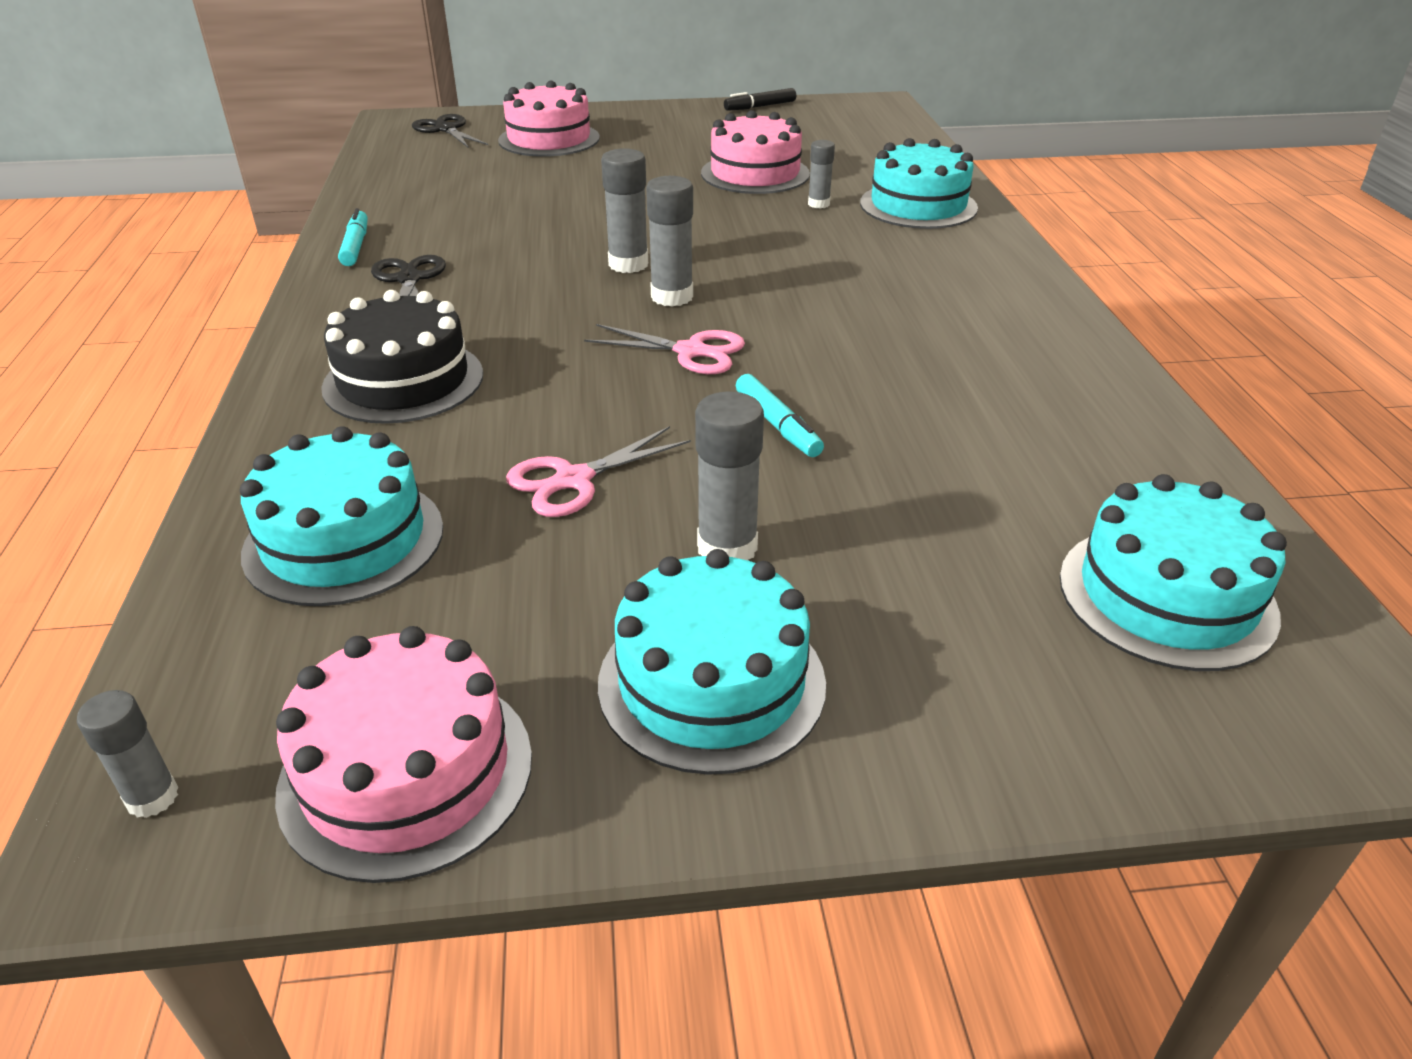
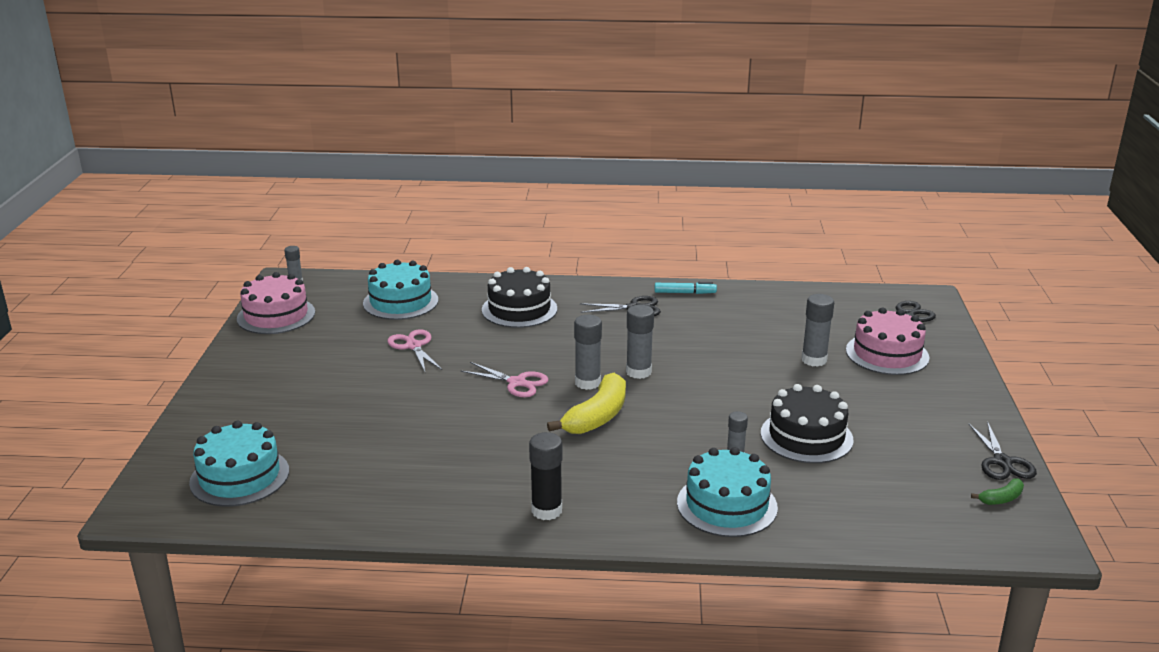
camera: 100 degrees right, 10 degrees down
pink scissors [584,324,745,374] -> pink scissors turned 90 degrees counterclockwise [461,362,548,397]
turquoise cake [598,549,826,775] -> none
grey glue stick [695,392,764,560] -> grey glue stick moved to [801,294,834,367]
pink cake [701,110,810,194] -> black cake [761,384,854,463]
black marker [724,88,796,111] -> black scissors [969,421,1037,480]
turquoise marker [736,374,824,457] -> none
none -> black glue stick [529,432,563,520]
none -> yellow banana [547,373,626,434]
none -> green banana [971,479,1024,505]

